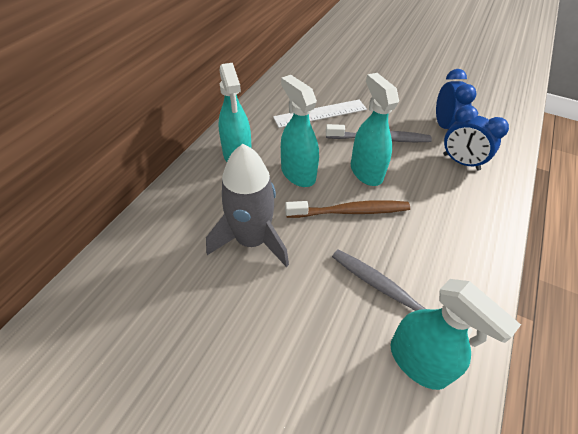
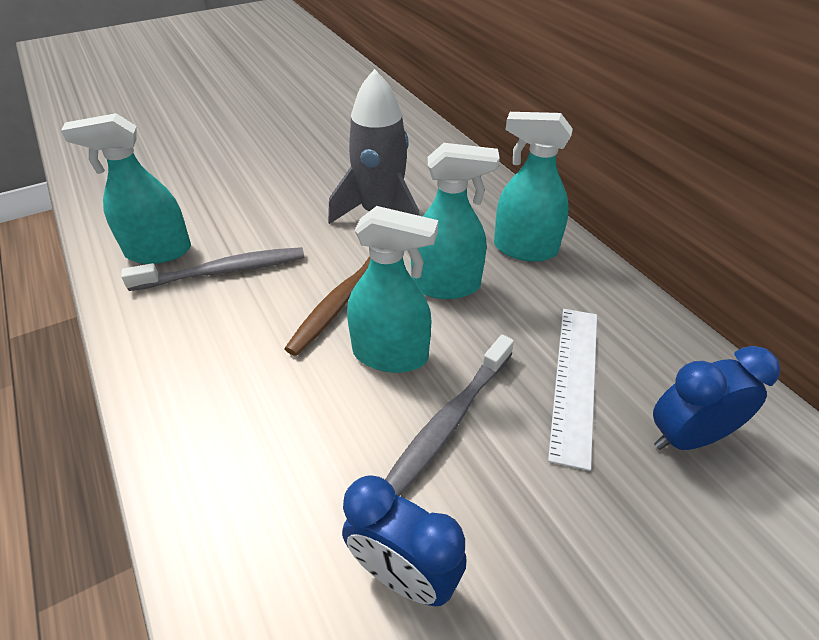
camera: 125 degrees right, 5 degrees down
blue clock [443,105,509,171] -> blue clock moved to [653,346,780,450]

